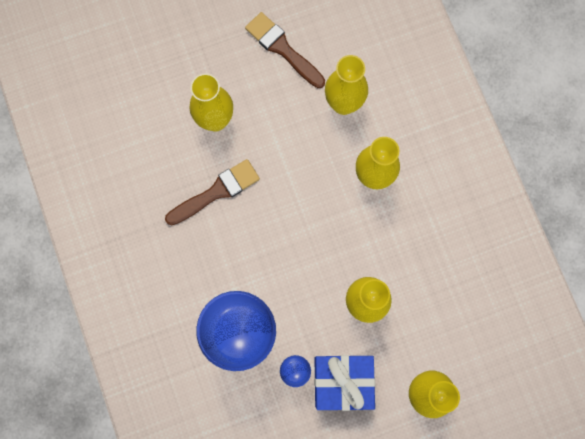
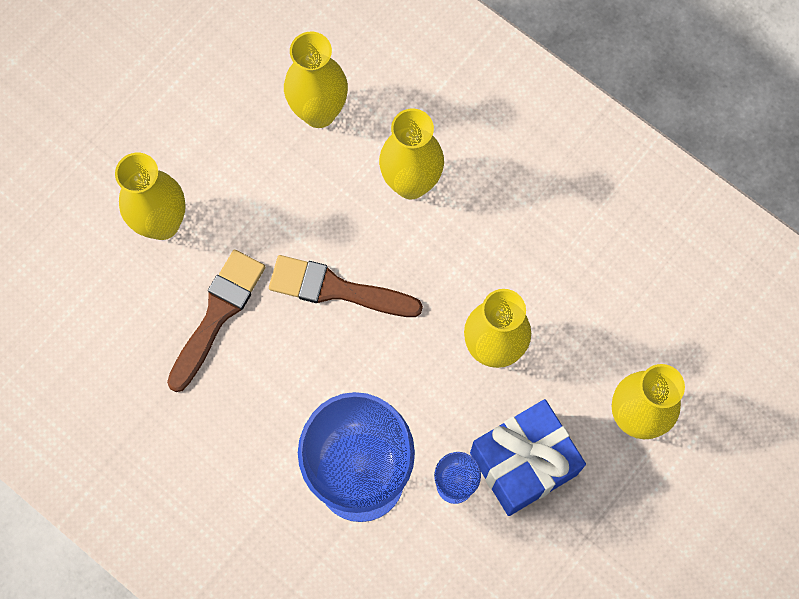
camera: 30 degrees left, 5 degrees down
brown brush [245,12,325,88] -> brown brush moved to [269,255,423,317]

